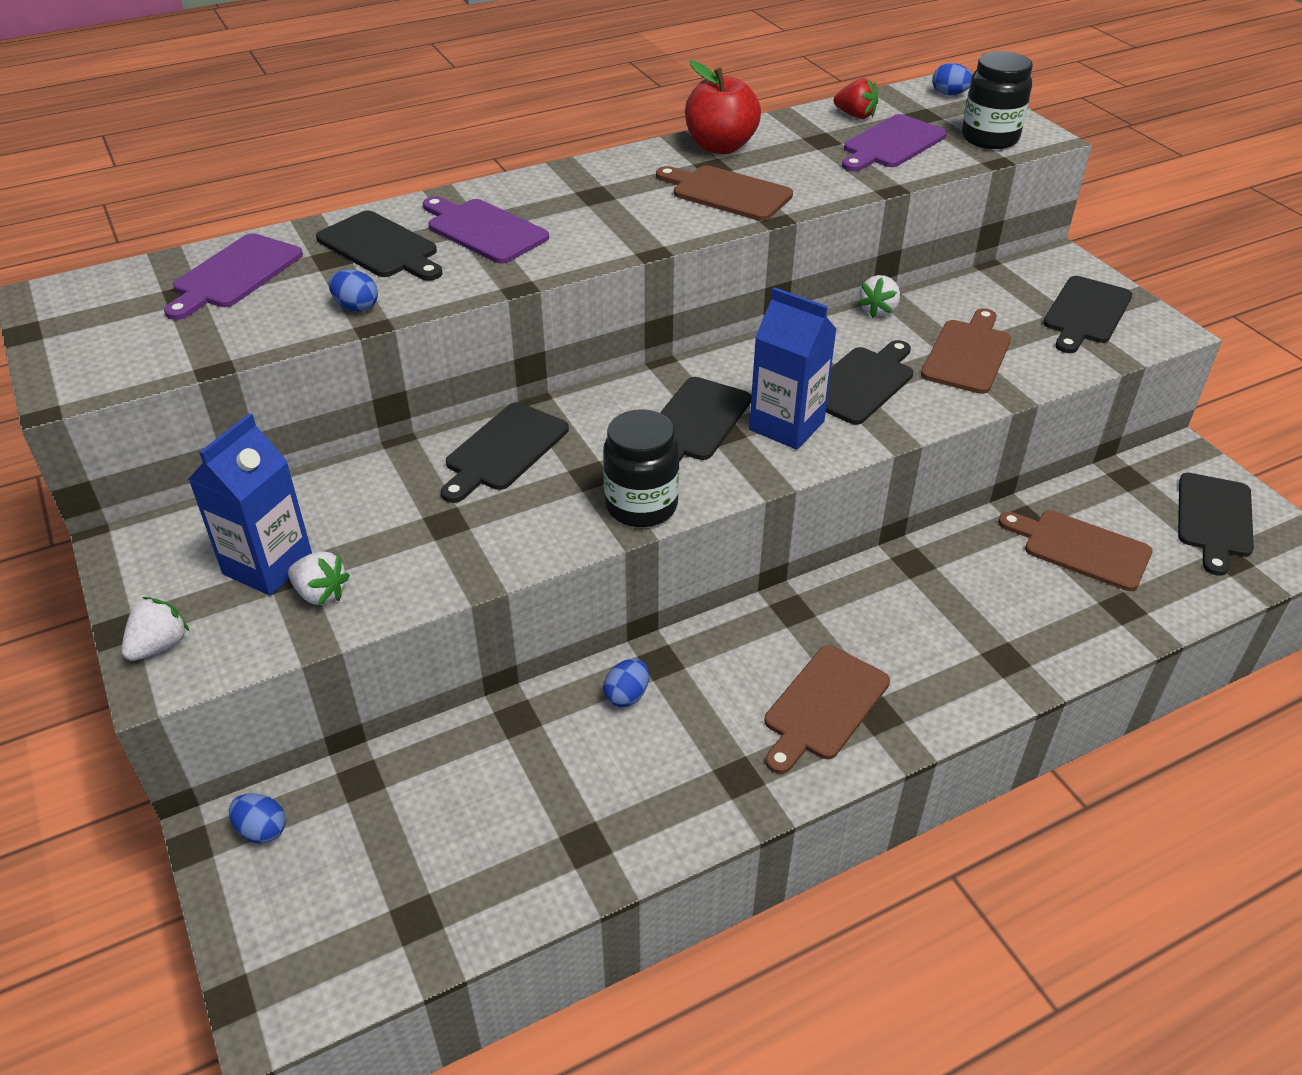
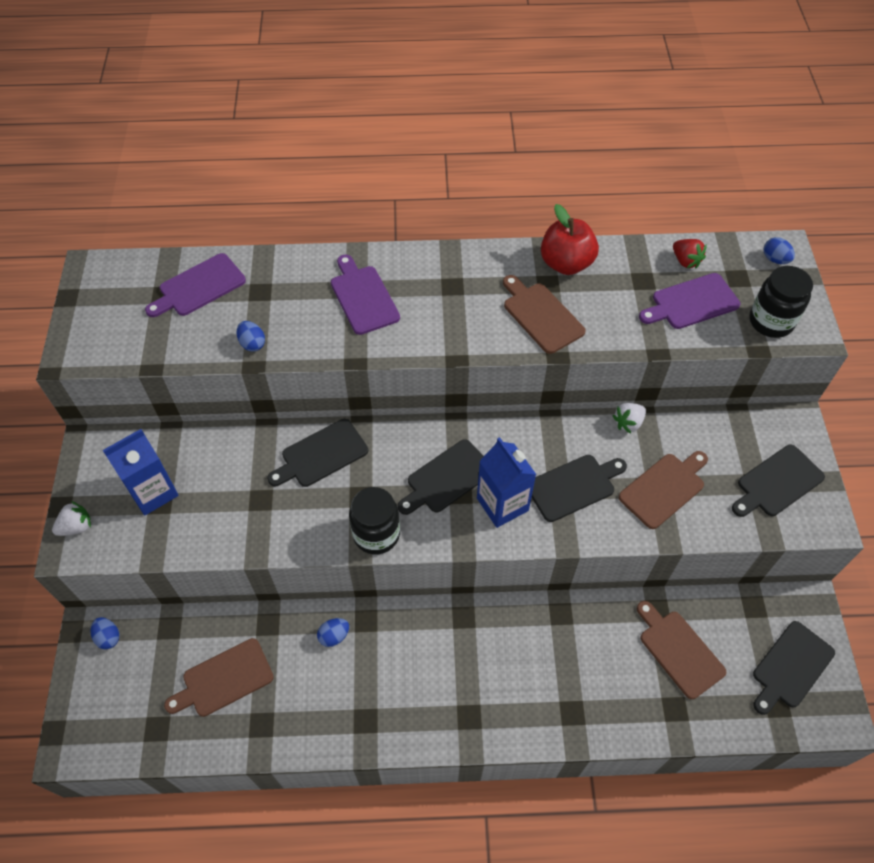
camera: 25 degrees right, 15 degrees up
white strawberry [288,551,350,606] -> none
black cutting board [316,211,443,281] -> none
brown cutting board [765,645,890,774] -> brown cutting board moved to [164,638,274,717]

